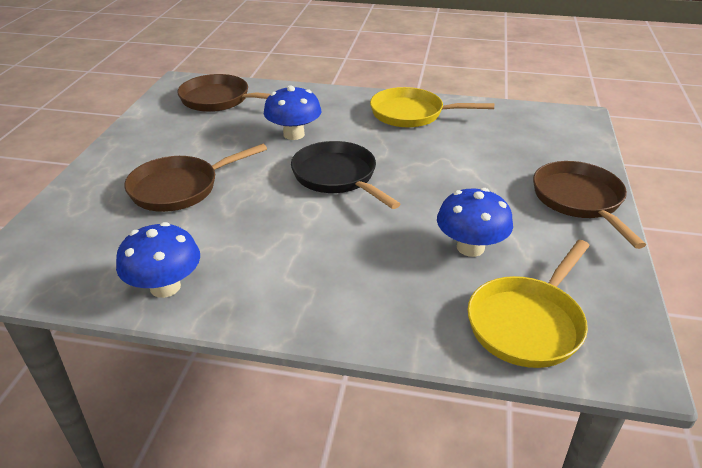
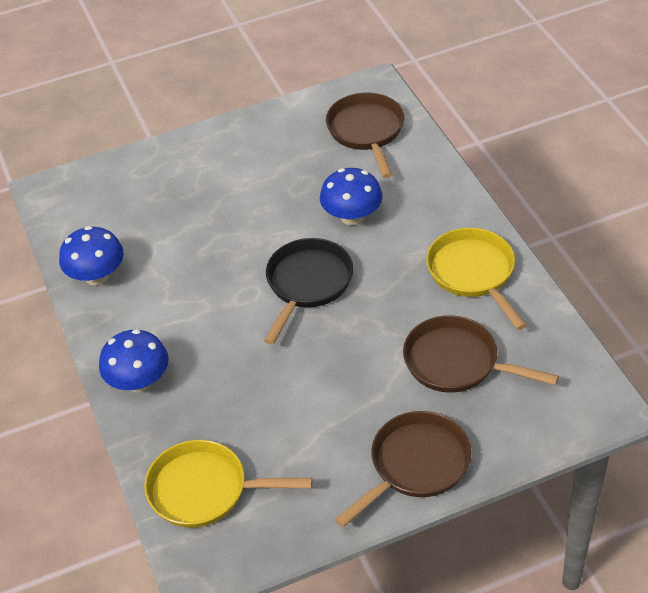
camera: 60 degrees right, 10 degrees up
brown pan [124,144,267,212] -> brown pan moved to [403,315,559,393]
blue mushroom [437,188,513,257] -> blue mushroom moved to [99,329,169,392]

